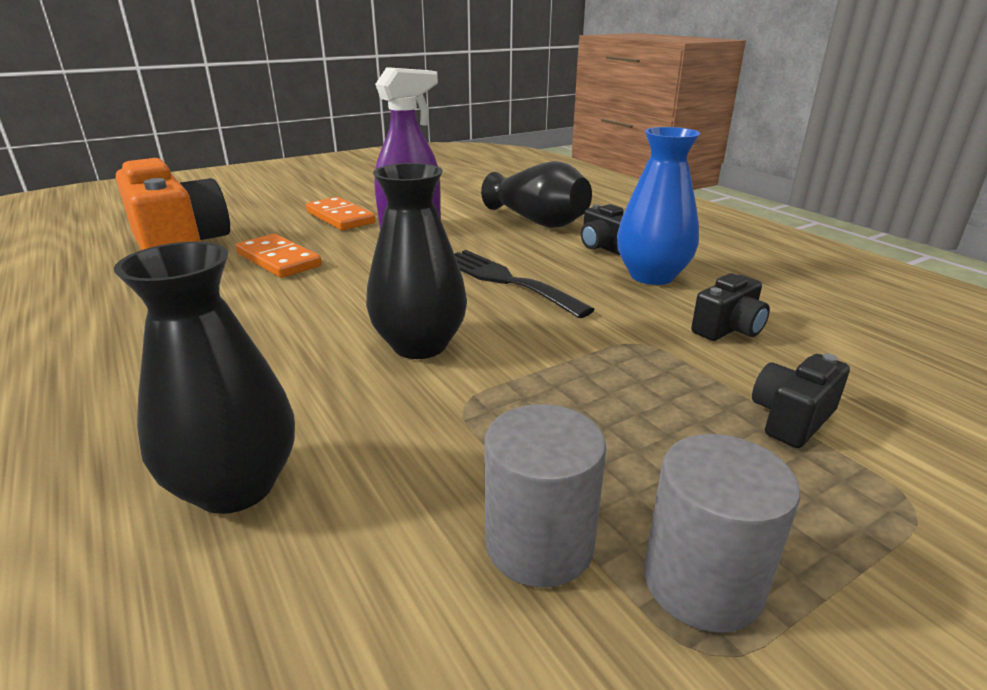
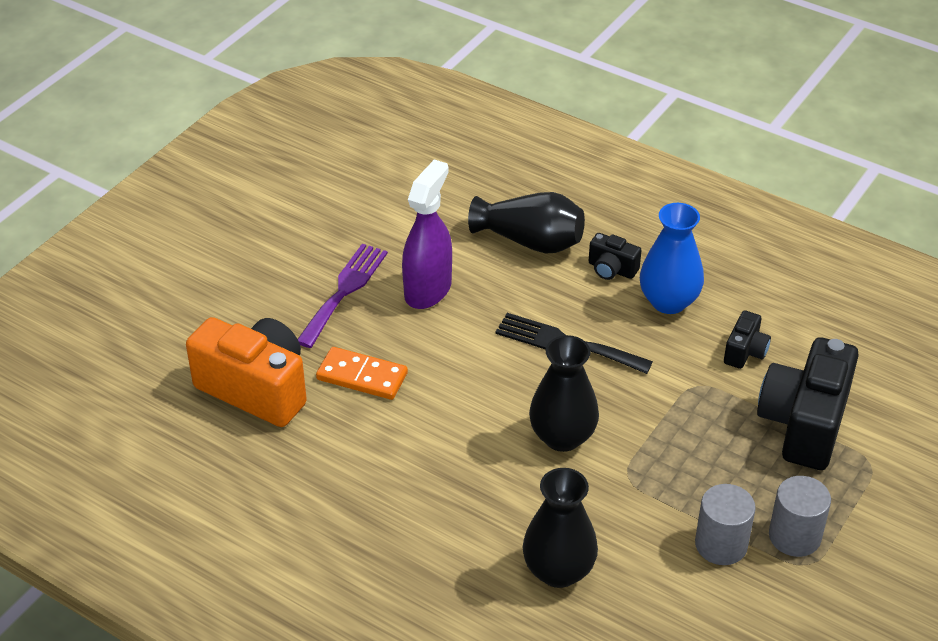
camera: 25 degrees left, 15 degrees up
orange domino [306,197,376,230] -> purple fork [298,244,388,348]
black camera [752,354,850,448] -> black camera [757,337,859,470], size x2.13

